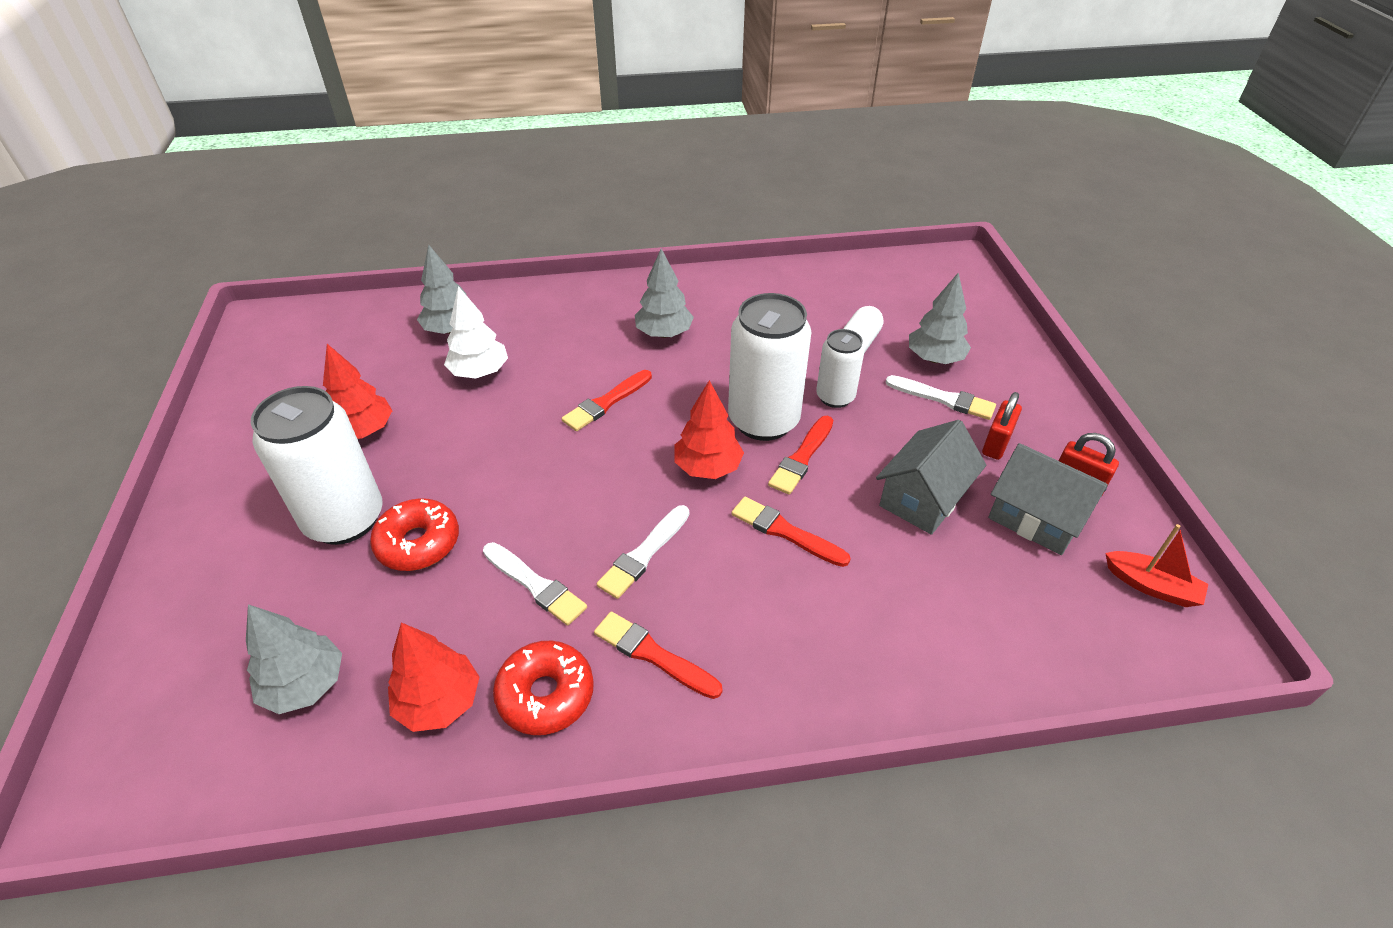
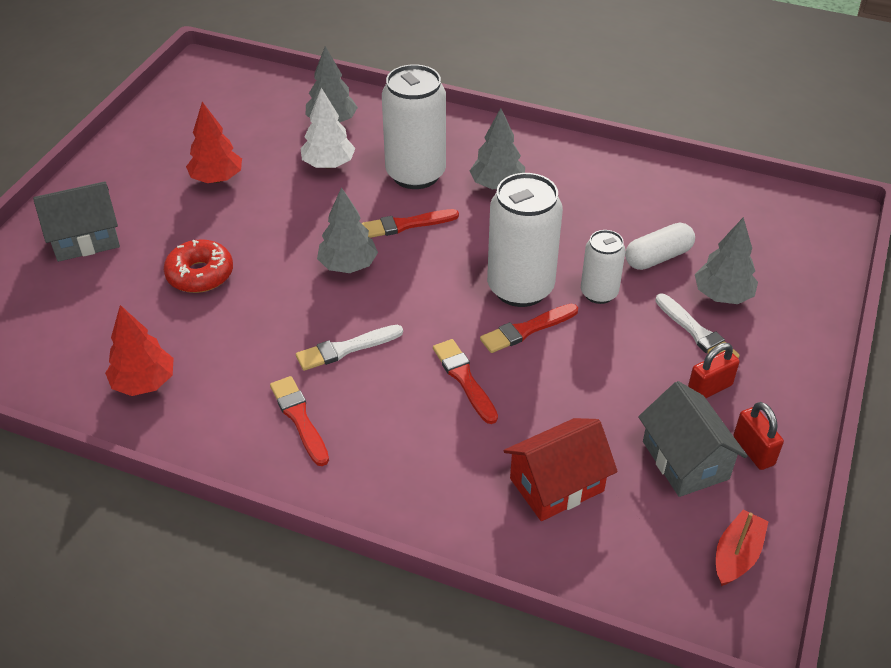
camera: 30 degrees right, 0 degrees up
grey tree [246,604,342,714] -> grey tree moved to [317,187,378,273]
white can [251,386,383,545] -> white can moved to [382,64,446,189]
white brush [483,542,587,626] -> none
red donut [493,641,594,735] -> none
red tree [674,380,744,479] -> none
grey house [876,420,986,535] -> grey house moved to [33,181,120,262]
red boat [1106,524,1208,607] -> red boat turned 120 degrees counterclockwise [716,510,769,586]
none -> red house [503,418,618,521]

